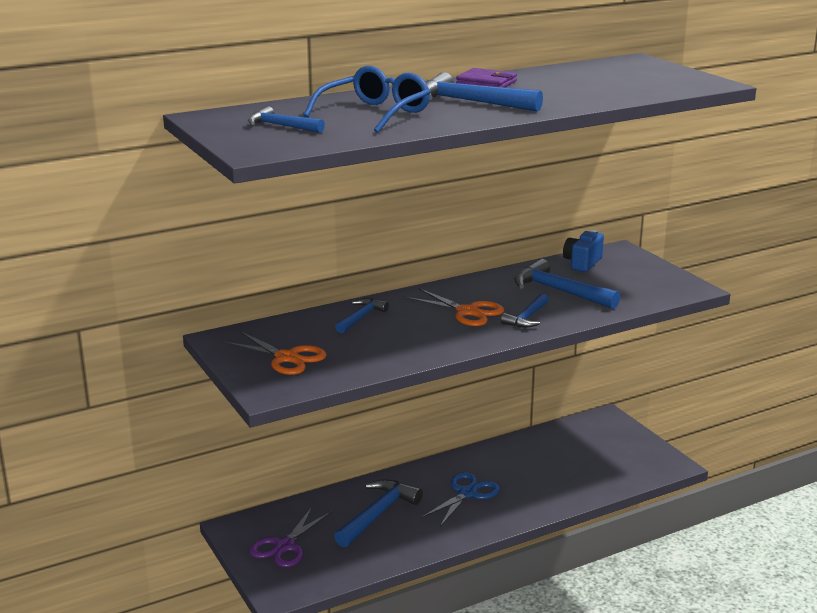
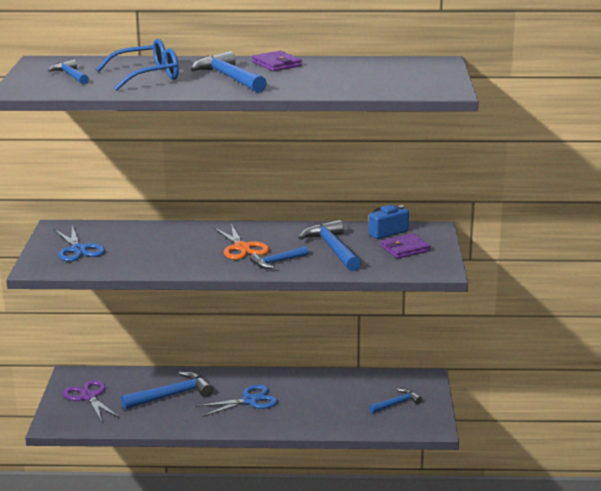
camera: 30 degrees right, 0 degrees up
orange scissors [222,331,327,375] -> blue scissors [54,225,105,262]
purple scissors [249,507,332,567] -> purple scissors turned 90 degrees clockwise [63,380,120,422]
blue hammer [335,298,389,333] -> blue hammer moved to [369,388,422,413]
none -> purple wallet [380,233,430,258]

